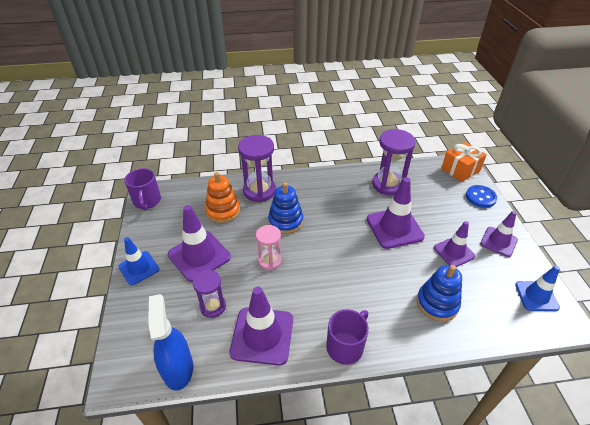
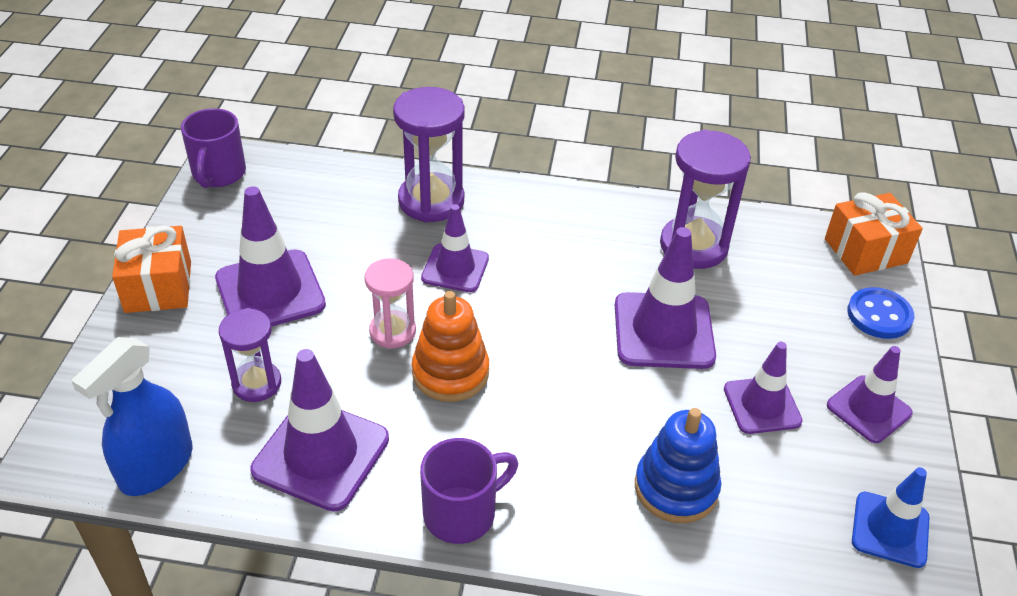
camera: 15 degrees right, 0 degrees up
blue traffic cone [118,237,159,285] -> orange gift [112,226,191,313]
blue spray bottle [148,294,193,391] -> blue spray bottle turned 150 degrees counterclockwise [71,337,193,496]
orange stacking toy [205,172,240,223] -> orange stacking toy moved to [412,291,489,402]
blue stacking toy [268,182,303,234] -> purple traffic cone [421,204,489,292]

